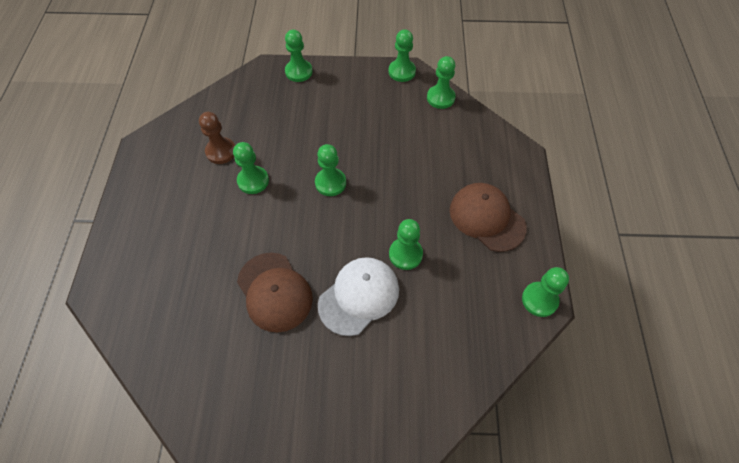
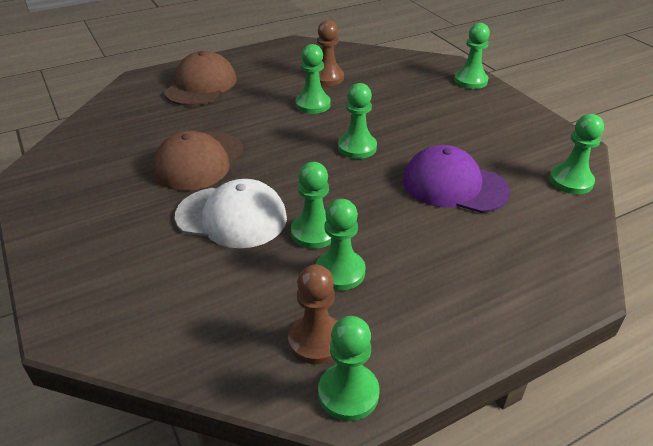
camera: 60 degrees right, 20 degrees down
green pawn [388,29,416,82] -> green pawn moved to [316,199,366,291]
brown cap [450,183,527,252] -> brown cap moved to [164,51,237,106]
none -> brown pawn [288,265,337,364]
none -> purple cap [403,145,510,213]

